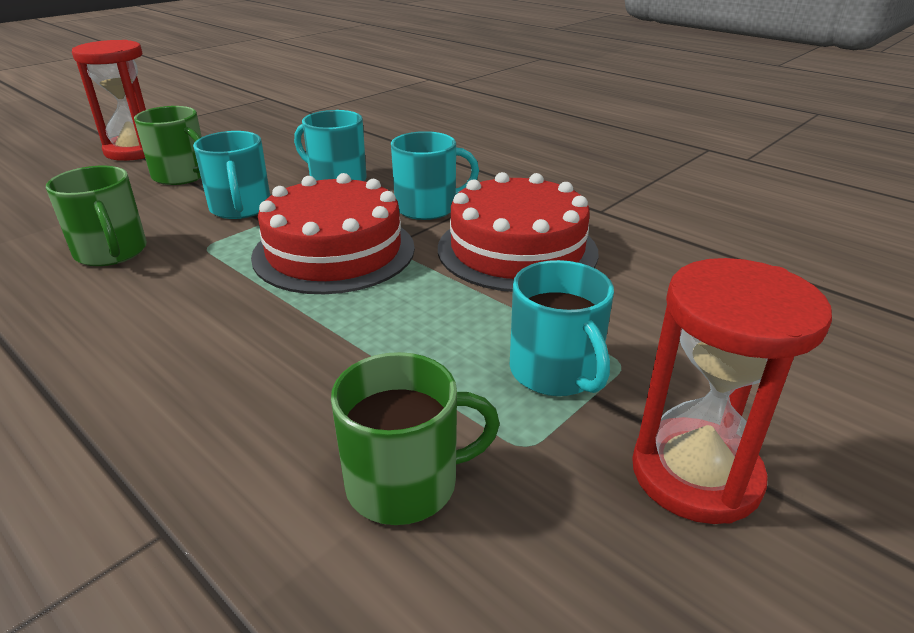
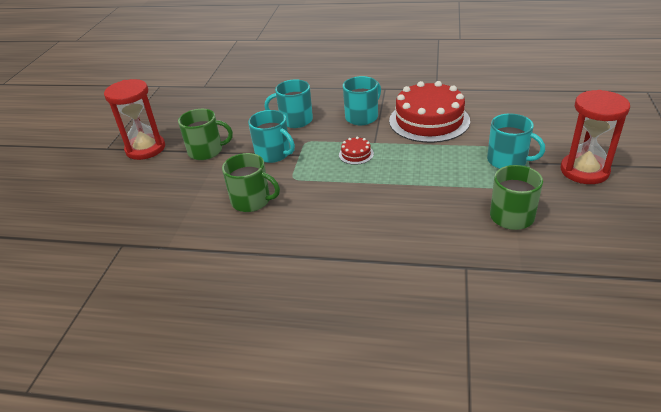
camera: 30 degrees left, 5 degrees up
red cake [251,173,415,294] -> red cake [339,137,374,165], size x0.41

